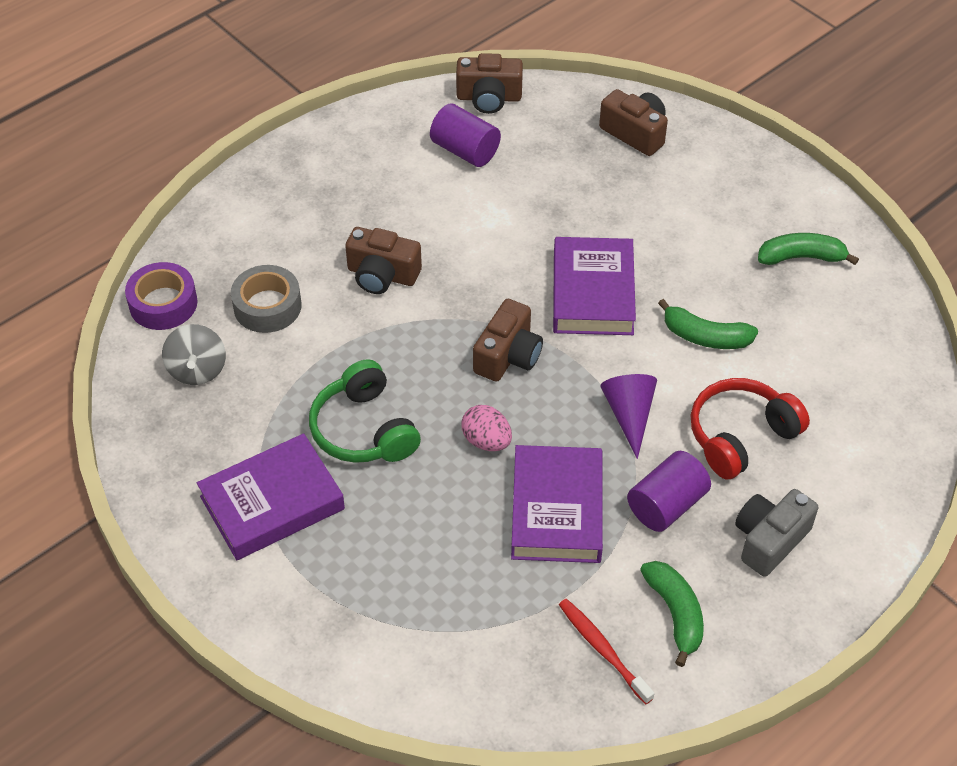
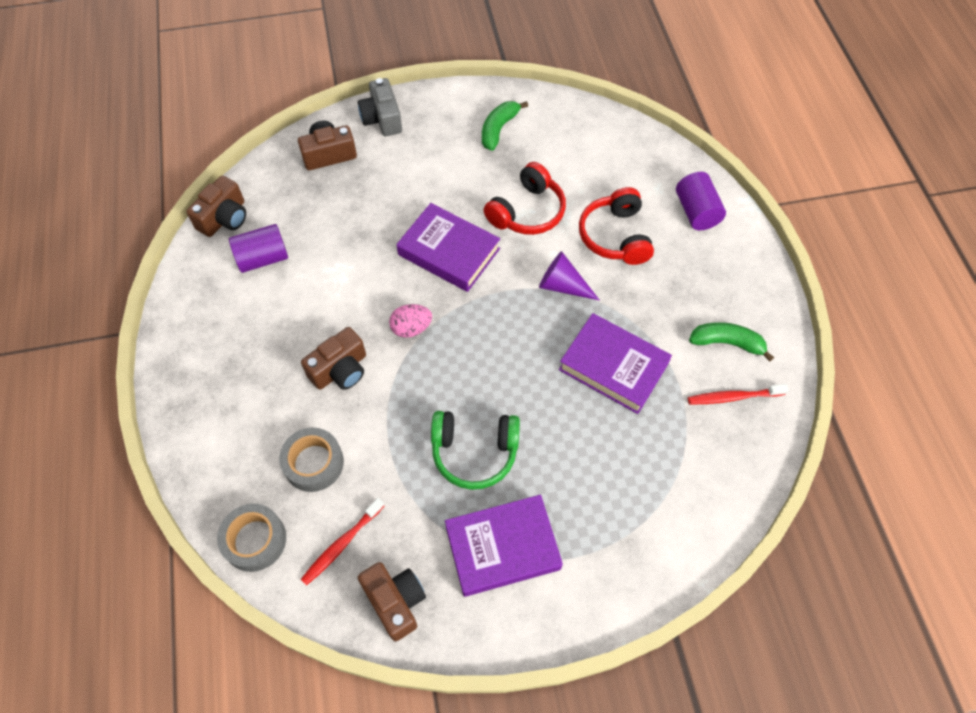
camera: 60 degrees left, 10 degrees up
purple tape [125,262,197,330] -> grey tape [217,504,286,572]
grey spinning top [162,324,226,385] -> red toothbrush [300,498,384,586]
purple book [197,433,345,560] -> purple book turned 75 degrees clockwise [445,495,563,597]
pink egg [461,405,512,451] -> pink egg moved to [389,304,432,338]
brown camera [473,299,543,382] -> brown camera moved to [358,562,426,641]
purple cylinder [627,451,711,532] -> purple cylinder moved to [676,172,726,230]
green banana [658,299,758,349] -> red headphones [483,162,566,235]
grey camera [735,489,818,577] -> grey camera moved to [358,78,402,136]

